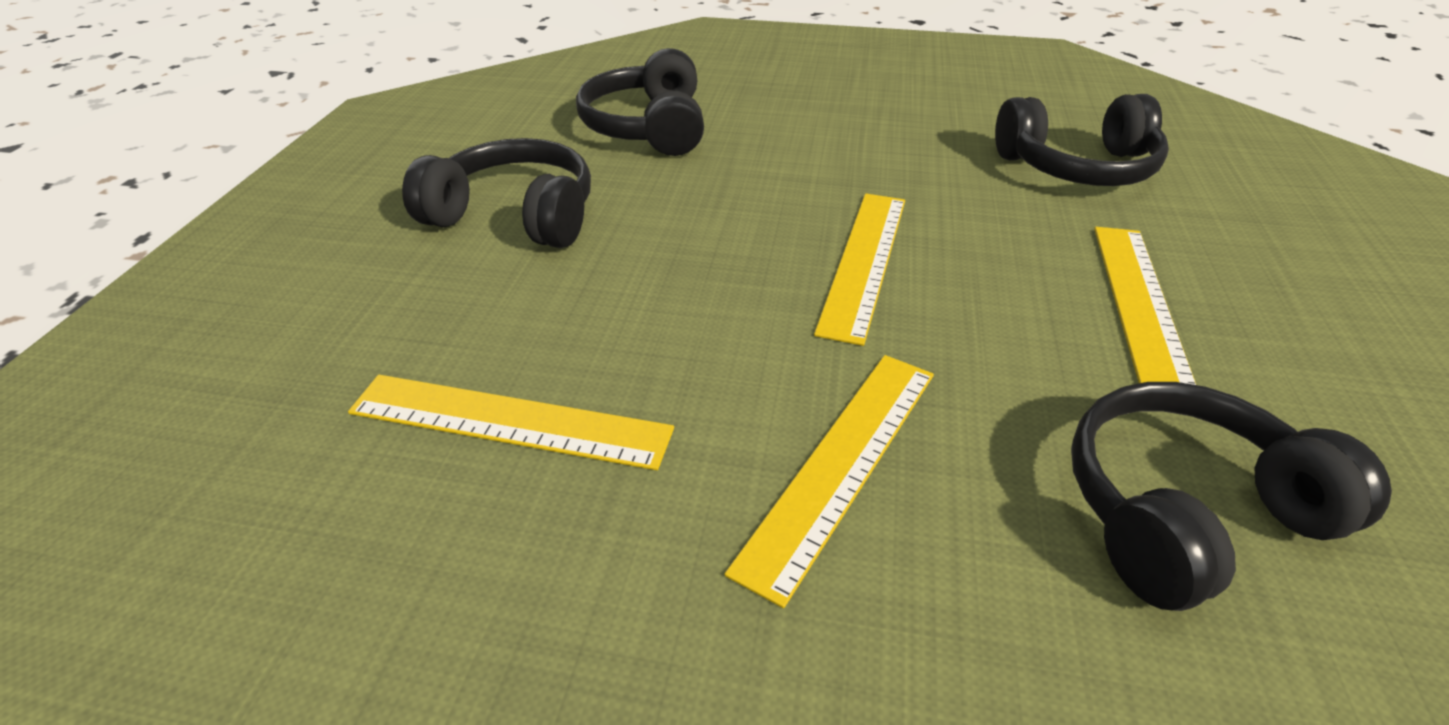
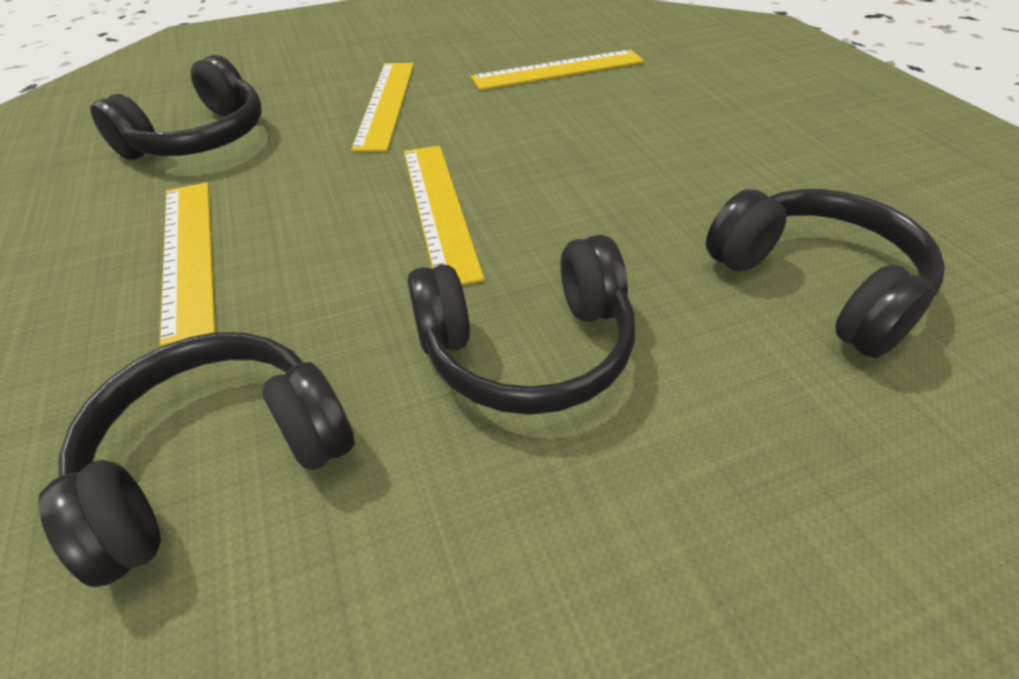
camera: 150 degrees right, 5 degrees up
black headphones [402,138,591,248] -> black headphones moved to [407,235,635,415]

